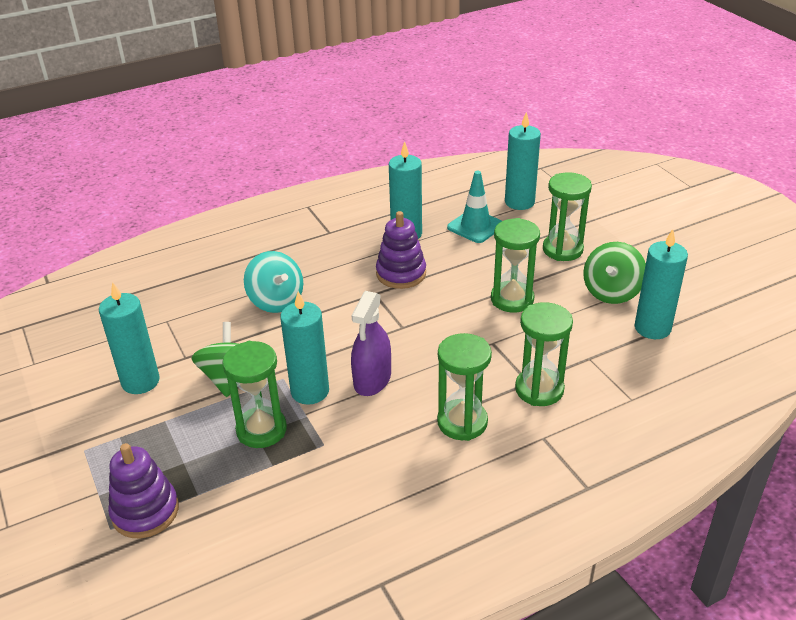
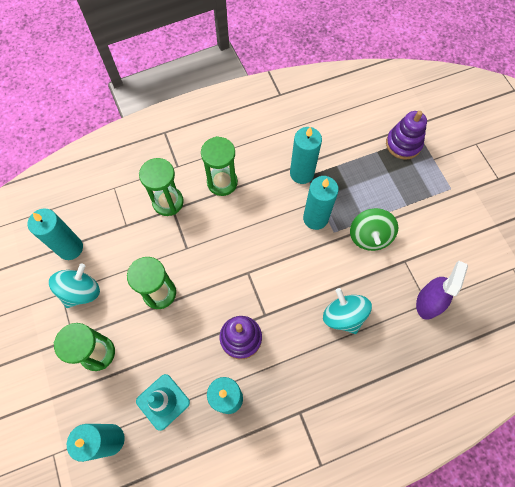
camera: 175 degrees left, 30 degrees up
turquoise candle [99,282,160,394] -> turquoise candle moved to [290,127,322,184]
green hourglass [222,341,287,448] -> none
purple spray bottle [351,291,391,396] -> purple spray bottle moved to [416,261,468,320]
green spinning top [583,242,646,304] -> turquoise spinning top [49,264,100,308]

